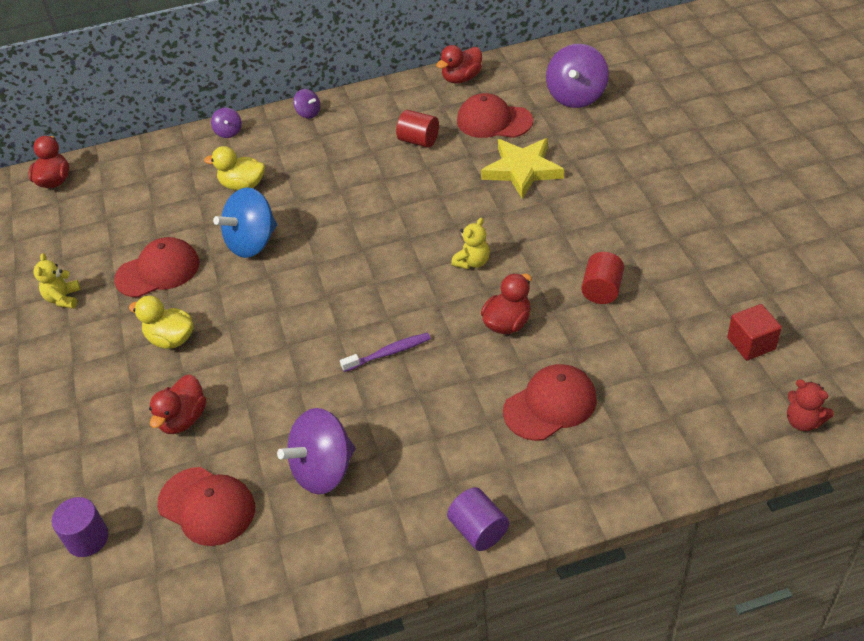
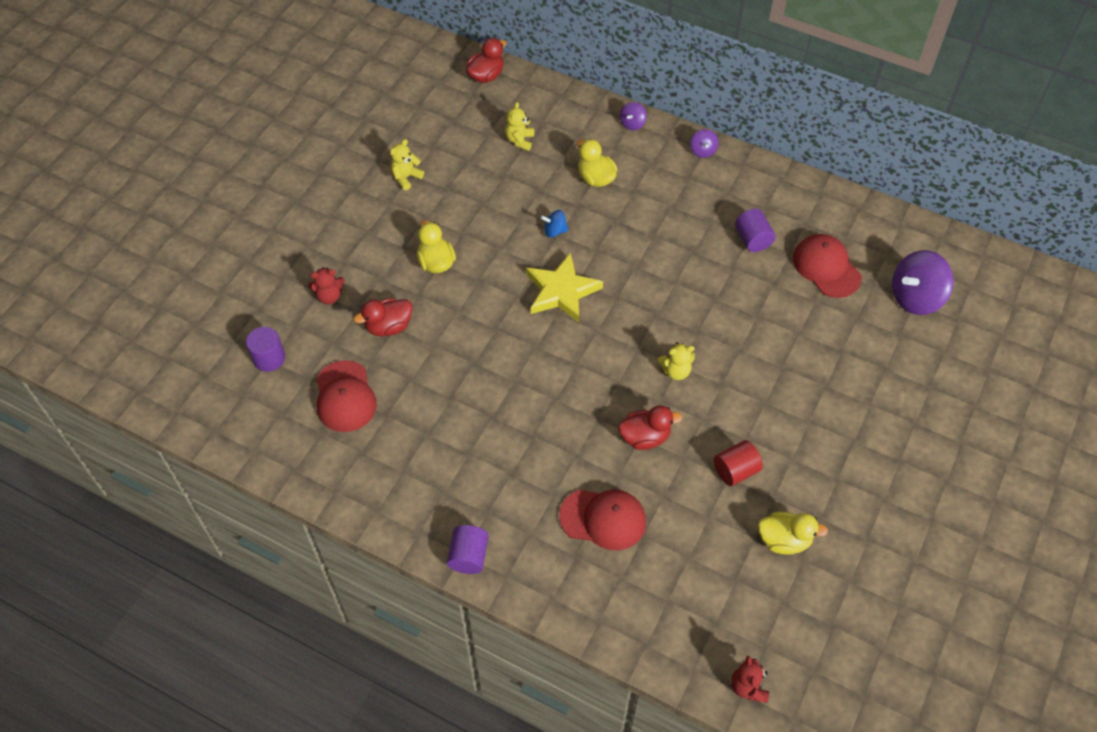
camera: 40 degrees right, 10 degrees up
red cap [114,237,200,298] -> none
blue spinning top [213,187,277,258] -> blue spinning top [540,210,569,237], size x0.48
purple spinning top [277,408,355,495] -> none
purple toothbrush [340,333,431,372] -> none
red cylinder [396,110,439,148] -> purple cylinder [735,209,775,252]
red duck [436,45,482,84] -> none
yellow star [481,138,564,199] -> yellow star moved to [526,253,603,323]
red cube [727,304,782,360] -> none
none -> red teddy bear [308,267,345,305]
none -> yellow teddy bear [505,102,534,151]
none -> yellow duck [758,512,828,555]

